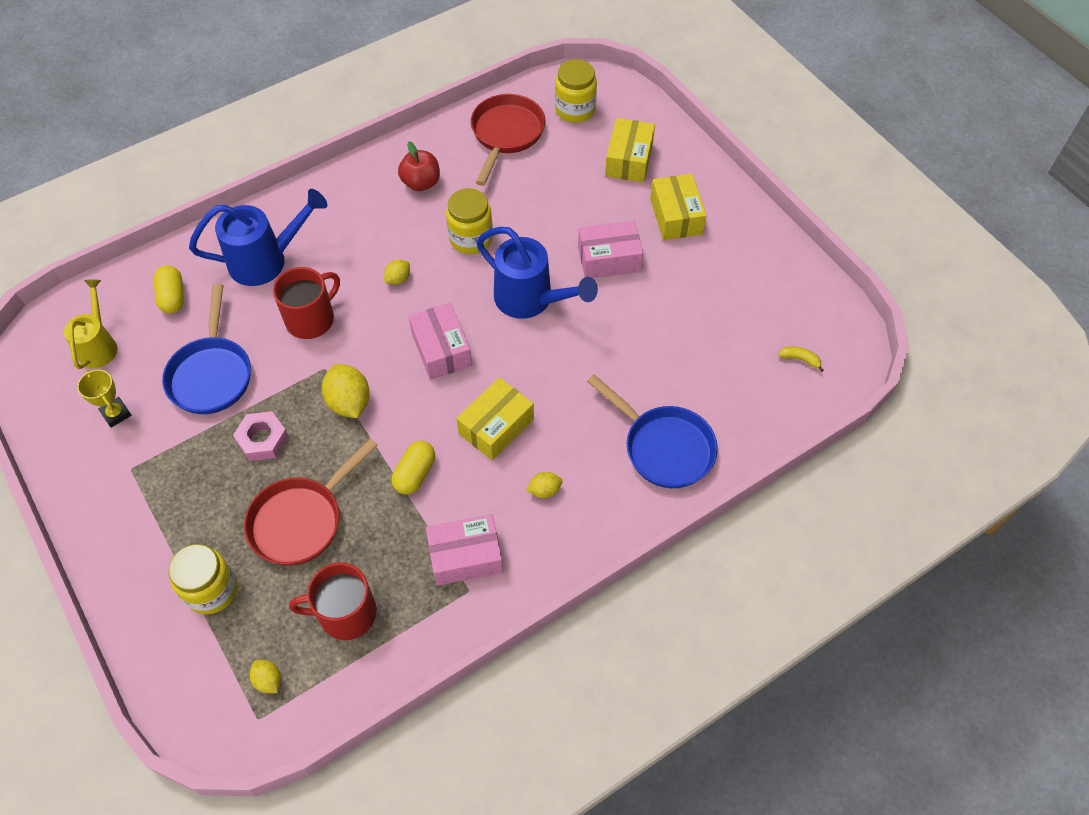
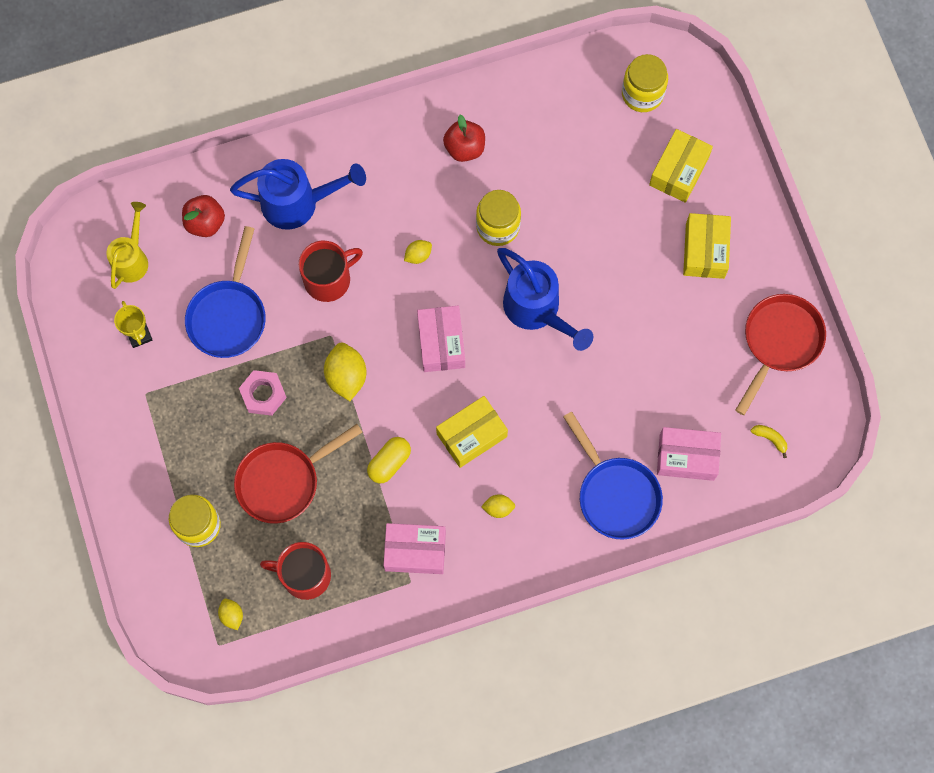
camera: 15 degrees right, 15 degrees up
yellow capsule [154,265,184,314] -> red apple [182,195,225,237]
red pan [471,94,545,186] -> red pan moved to [735,294,826,415]
pink box [578,221,643,278] -> pink box moved to [657,427,721,481]

